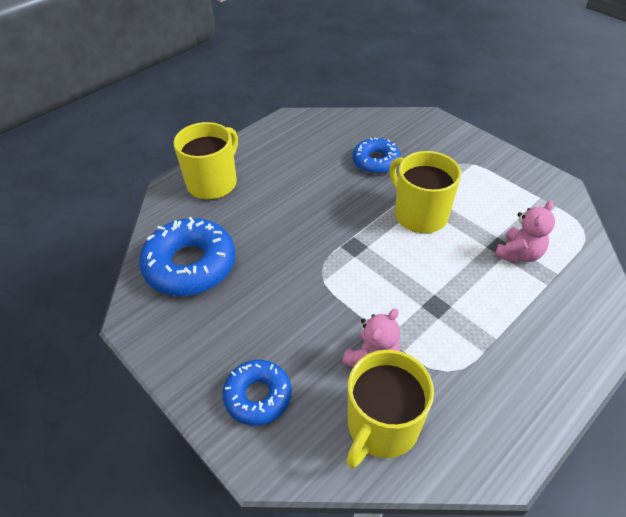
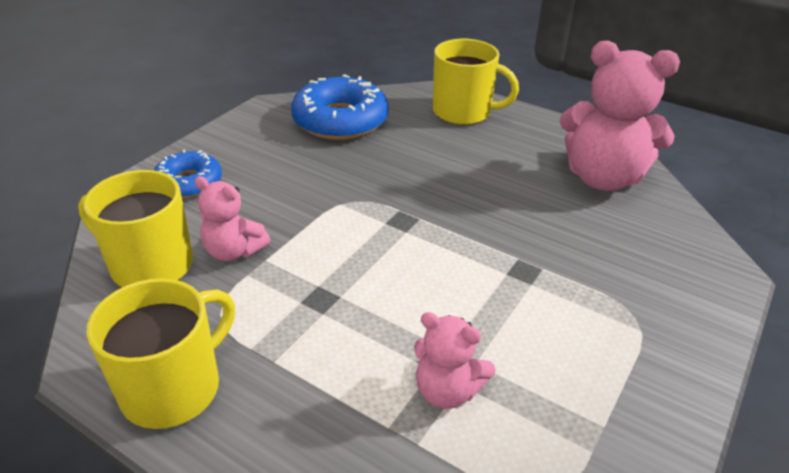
camera: 75 degrees right, 10 degrees down
blue donut [353,137,401,174] -> none
yellow mug [389,151,461,233] -> yellow mug moved to [86,278,235,429]
none -> pink teddy bear [560,41,680,191]

